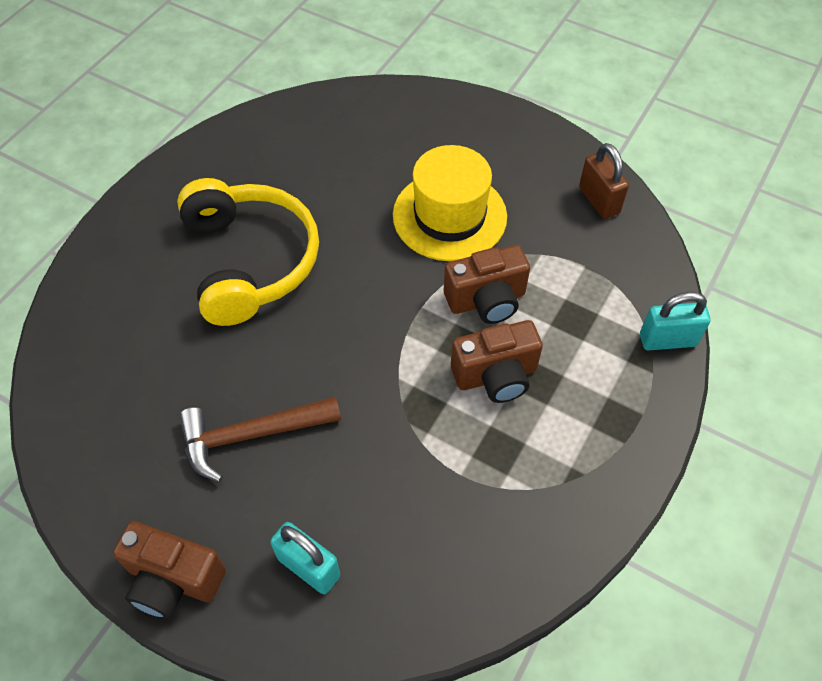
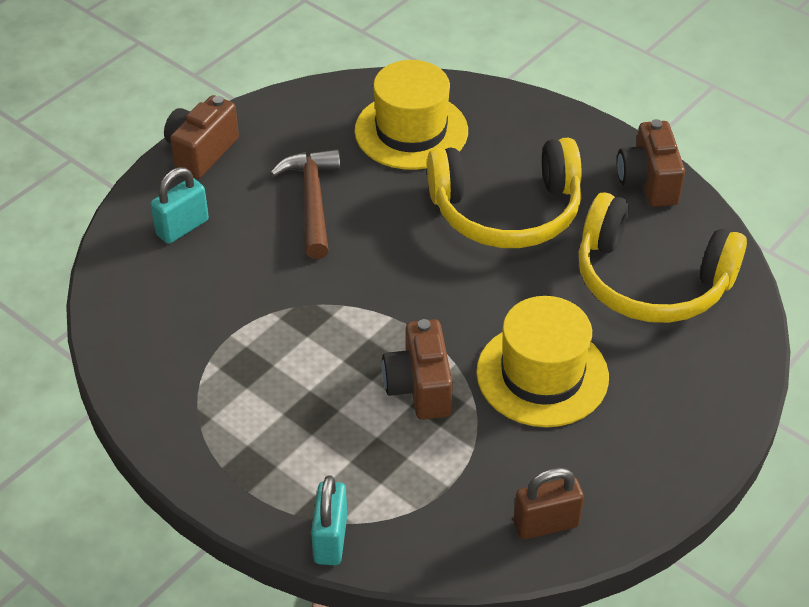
camera: 100 degrees right, 10 degrees down
brown camera [451,320,543,403] -> brown camera moved to [617,119,685,207]
none -> yellow hat [355,60,468,170]
none -> yellow headphones [579,192,747,323]

